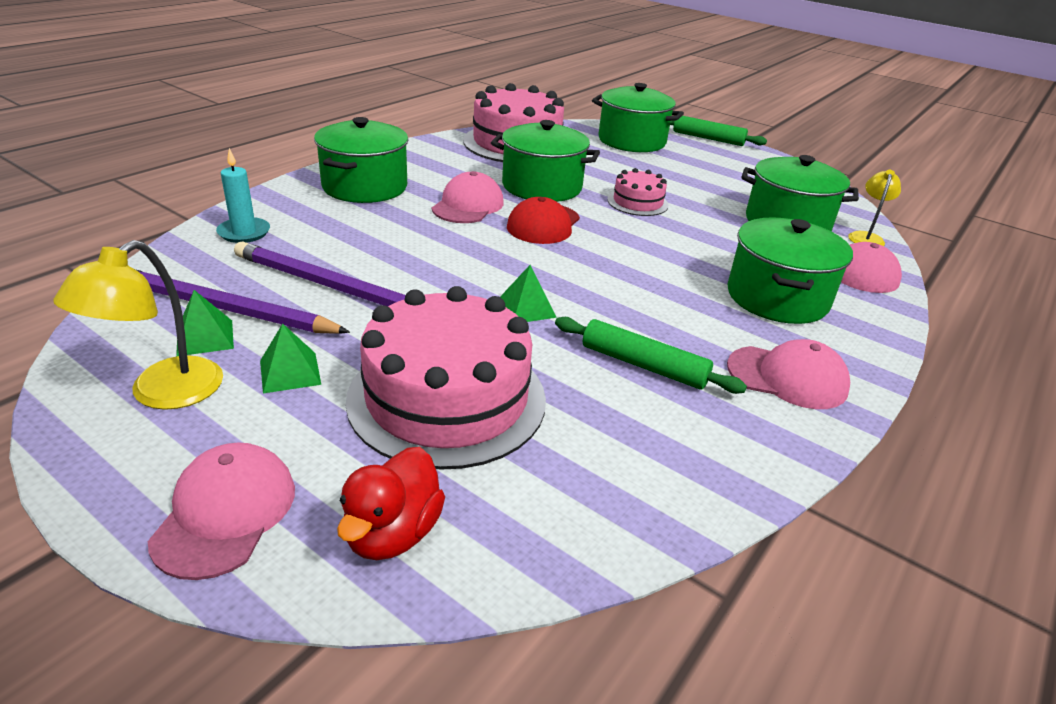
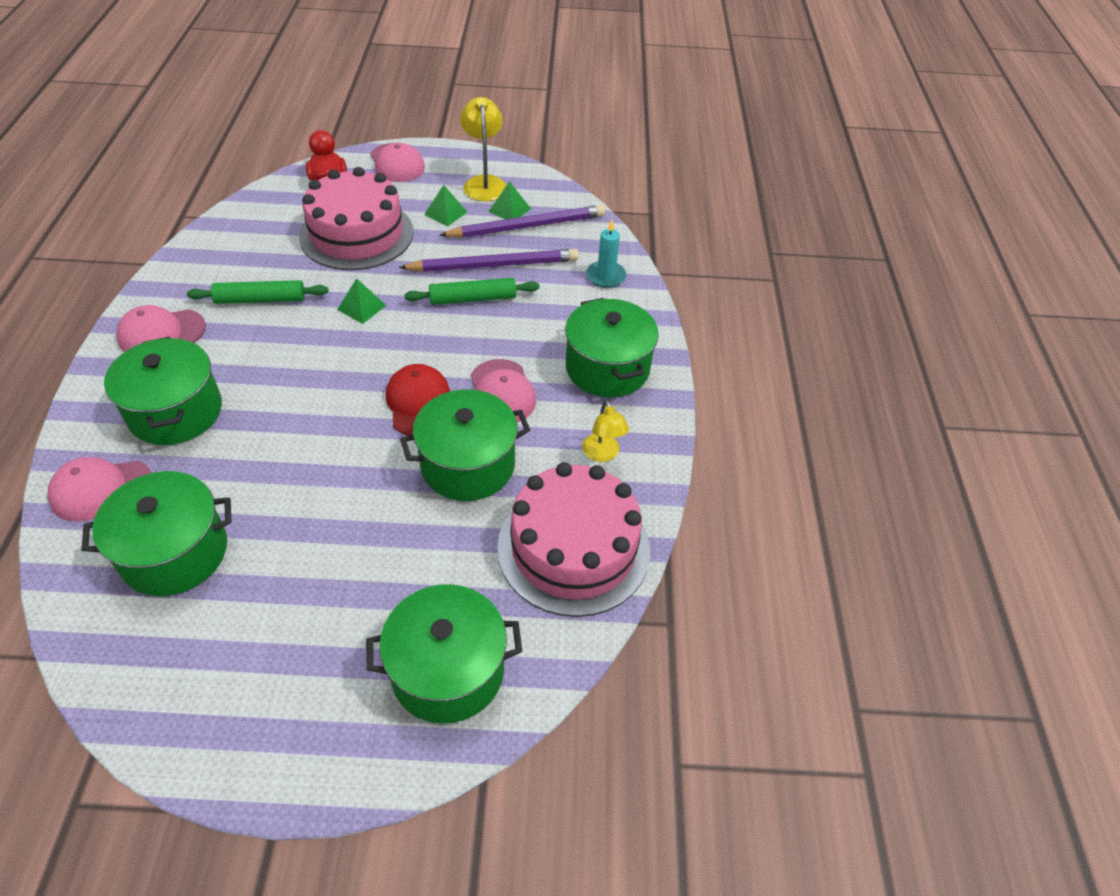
camera: 145 degrees right, 15 degrees up
pink cake [608,168,669,216] -> none
green rolling pin [670,116,767,146] -> green rolling pin moved to [404,278,540,305]
yellow lamp [848,170,901,246] -> yellow lamp moved to [582,400,629,462]

